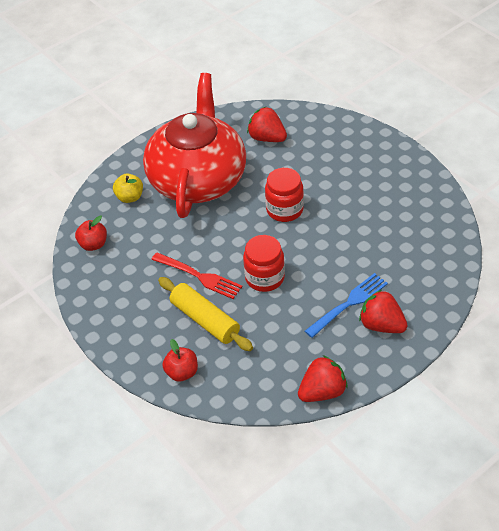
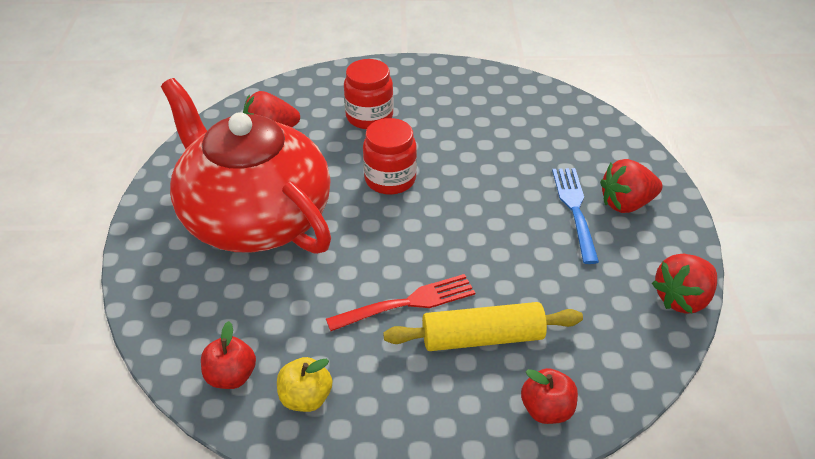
camera: 55 degrees left, 5 degrees down
yellow apple [113,174,143,203] -> yellow apple moved to [277,357,332,412]
red jar [243,235,285,292] -> red jar moved to [344,59,394,129]
red strawberry [298,355,348,402] -> red strawberry turned 135 degrees counterclockwise [652,254,717,314]

